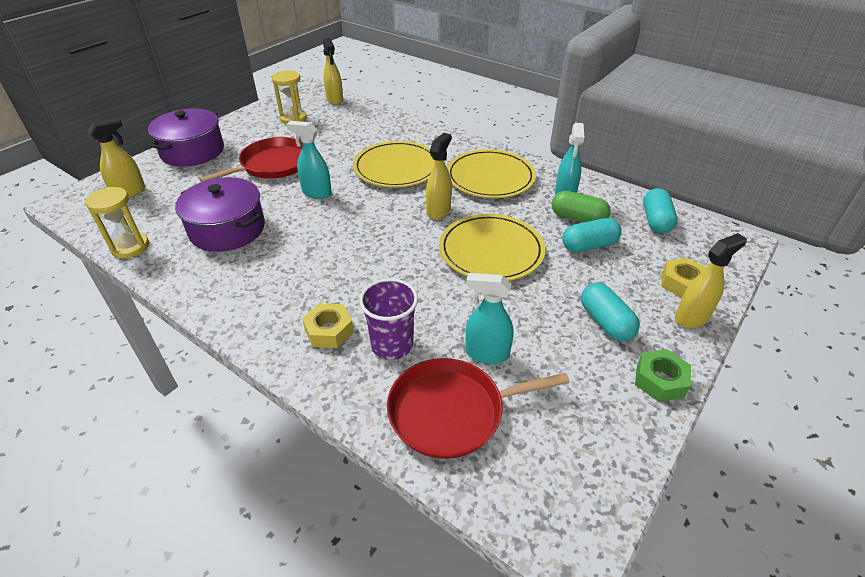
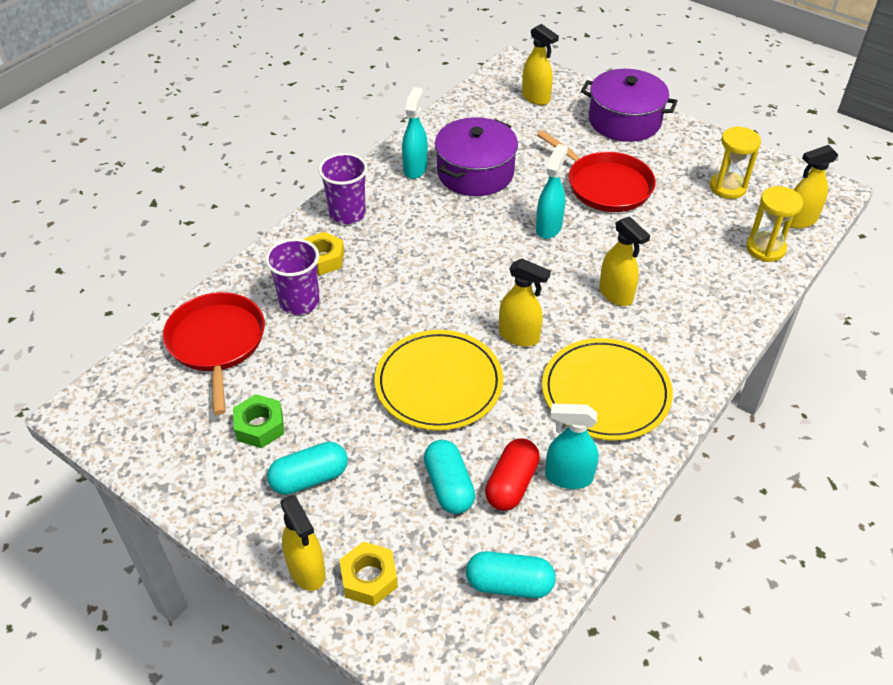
camera: 90 degrees right, 5 degrees up
yellow hourglass [85,187,149,258] -> yellow hourglass moved to [746,186,803,262]
yellow plate [353,141,434,188] -> yellow spray bottle [599,217,650,306]
turquoise spray bottle [465,273,513,364] -> turquoise spray bottle moved to [402,87,428,179]
green capsule [552,191,611,222] -> red capsule [485,438,540,511]
green nut [635,349,691,402] -> green nut moved to [233,394,284,448]
none -> purple cup [318,153,368,224]

